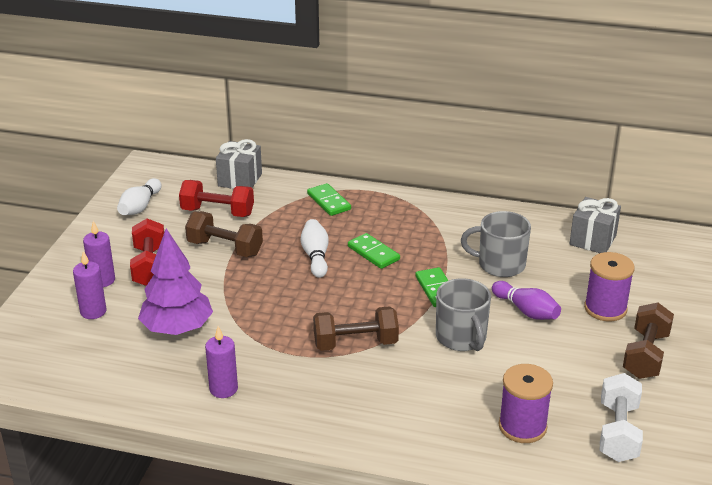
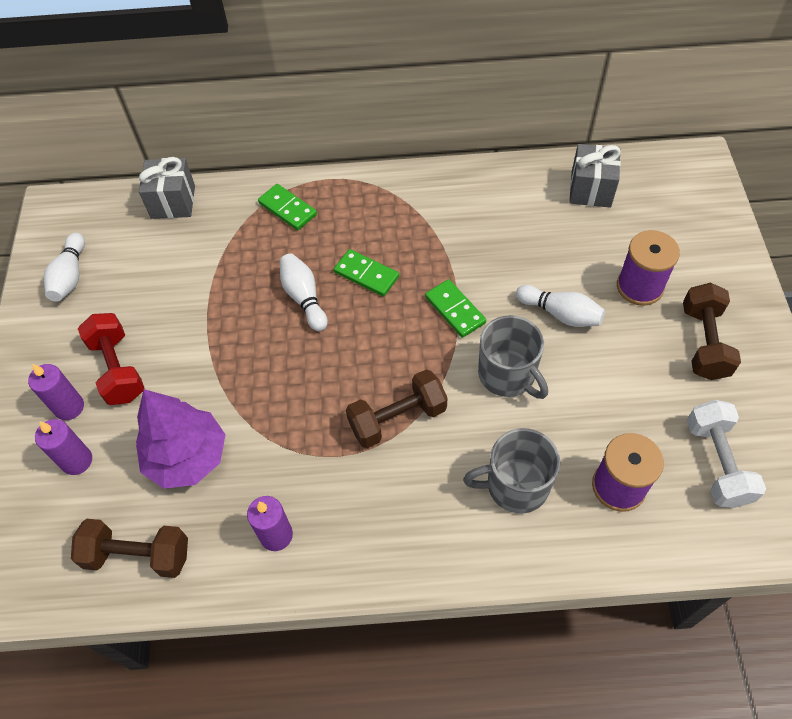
camera: 15 degrees left, 25 degrees up
red dumbbell [179,180,254,217] -> none
brown dumbbell [185,211,263,257] -> brown dumbbell moved to [71,519,188,578]
grey mug [461,211,531,277] -> grey mug moved to [463,428,560,514]
purple bowling pin [492,281,561,320] -> white bowling pin [516,285,605,327]

